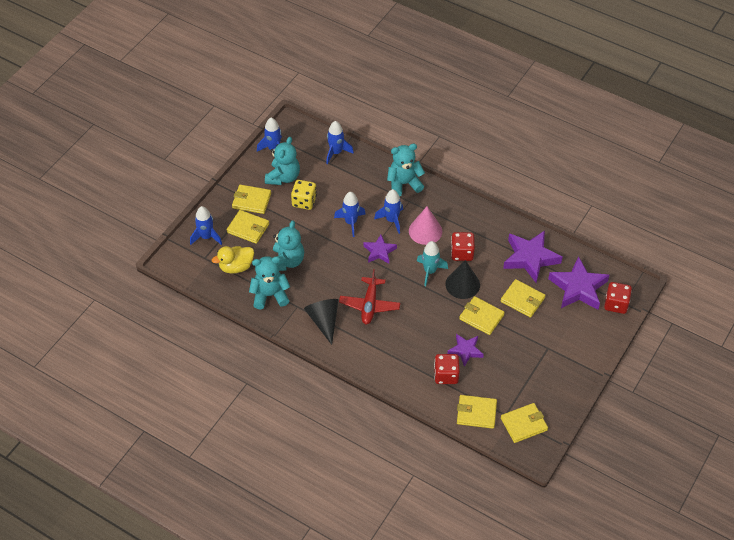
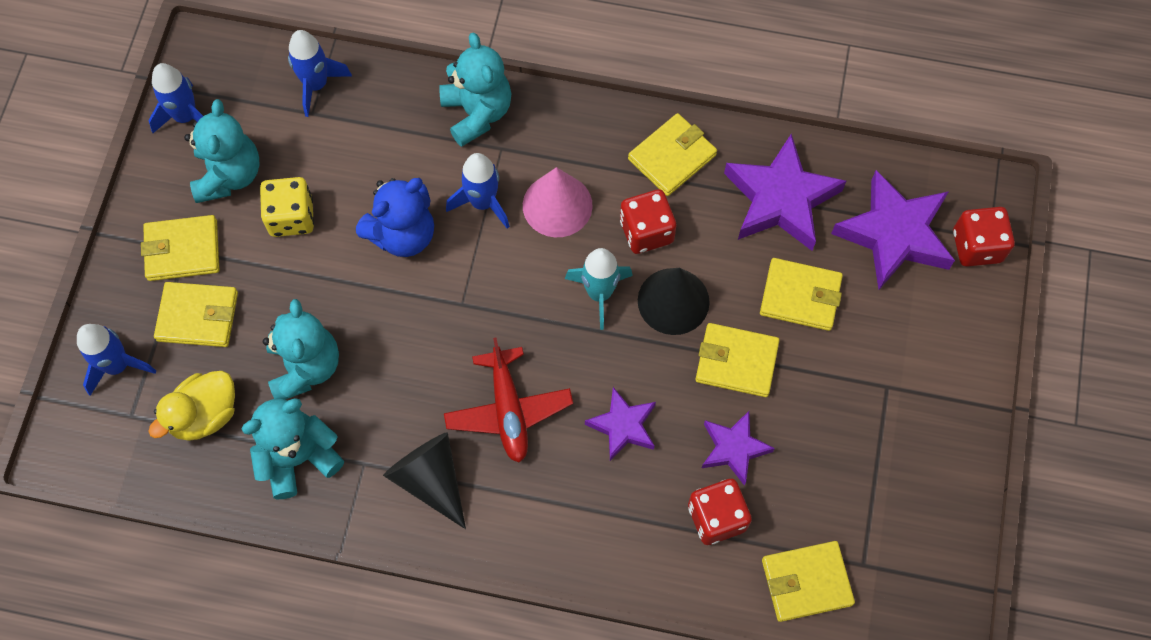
camera: 20 degrees left, 15 degrees up
blue rocket [334,192,366,237] -> blue teddy bear [356,178,434,257]
purple star [363,235,397,264] -> purple star moved to [585,387,656,461]
turquoise teddy bear [387,144,425,196] -> turquoise teddy bear turned 105 degrees clockwise [439,33,512,147]
yellow wallet [501,403,548,443] -> yellow wallet moved to [628,113,717,196]

